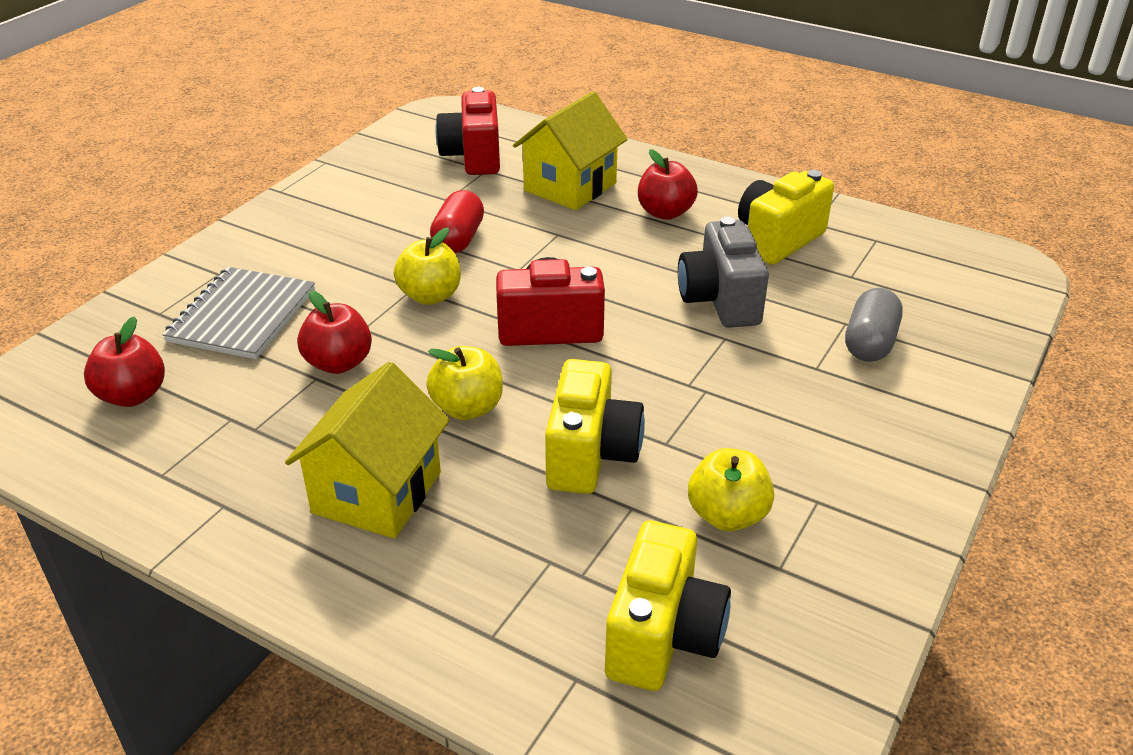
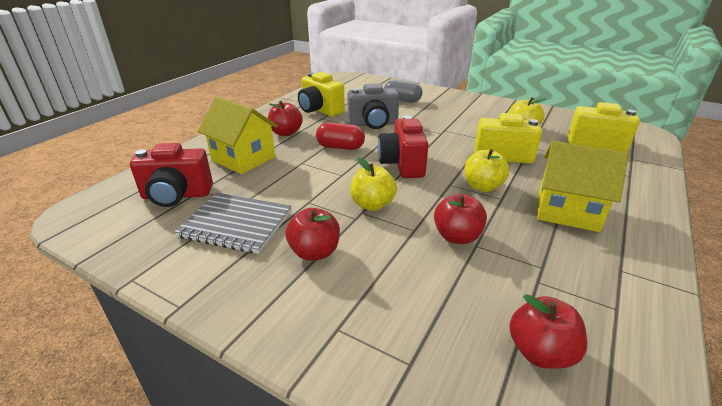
camera: 90 degrees left, 5 degrees down
grey notebook [162,267,315,359] -> grey notebook moved to [174,193,292,254]
red capsule [430,190,484,253] -> red capsule moved to [316,123,365,150]
none -> red apple [285,208,340,261]

